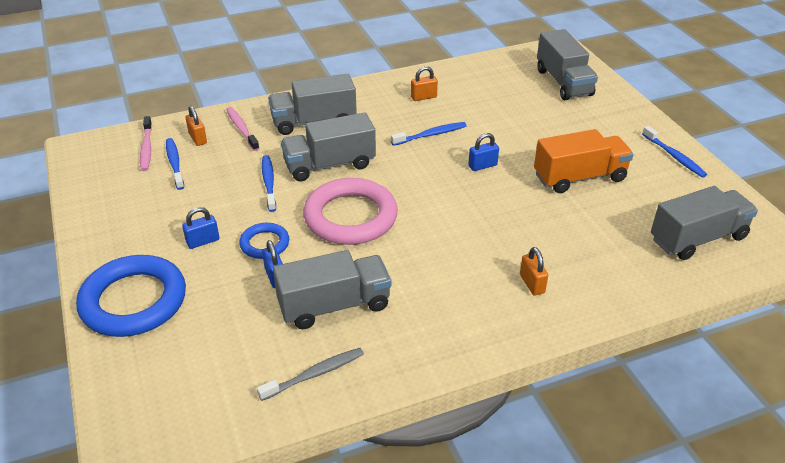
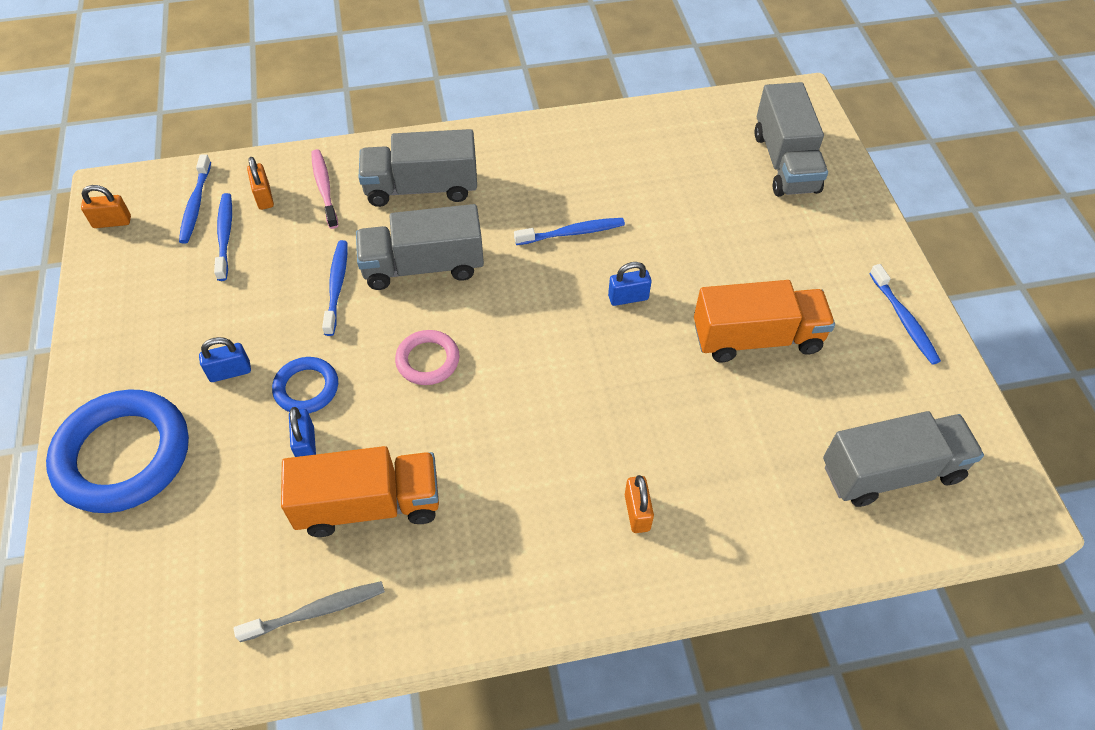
camera: 10 degrees right, 15 degrees up
pink toothbrush [140,116,152,171] -> blue toothbrush [179,154,211,244]
grey truck [273,250,391,329] -> orange truck [281,446,439,537]
pink ring [303,178,398,245] -> pink ring [395,330,460,385], size x0.51
orange padlock [411,66,438,101] -> orange padlock moved to [81,185,131,228]

